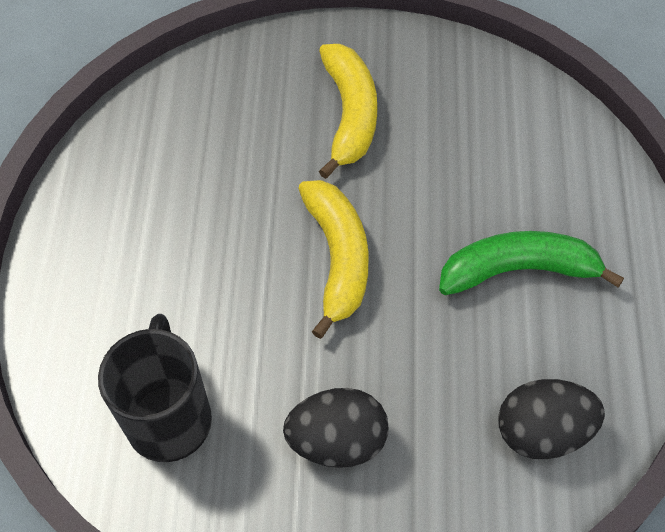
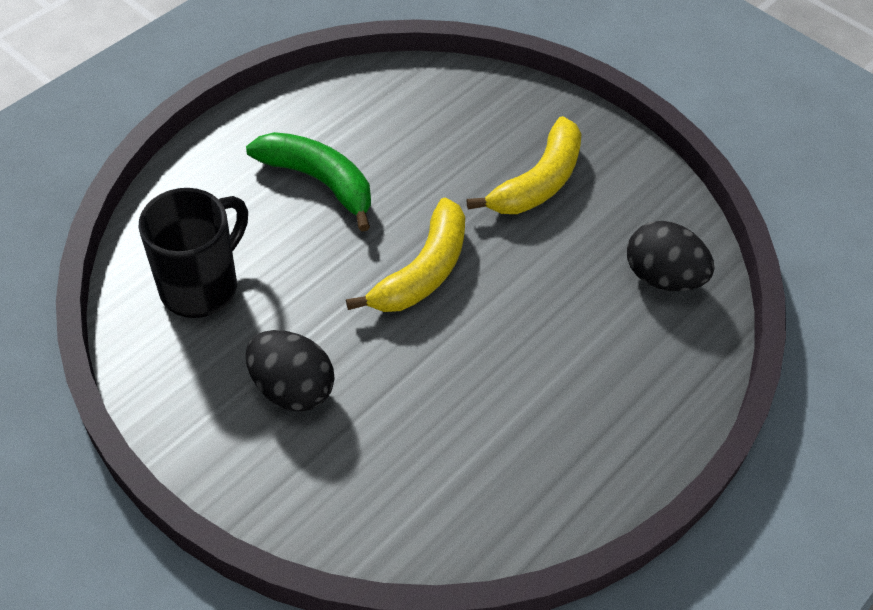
camera: 35 degrees right, 5 degrees down
green banana [439,231,624,295] -> green banana moved to [246,132,371,232]
black egg [498,379,605,460] -> black egg moved to [627,221,714,291]

